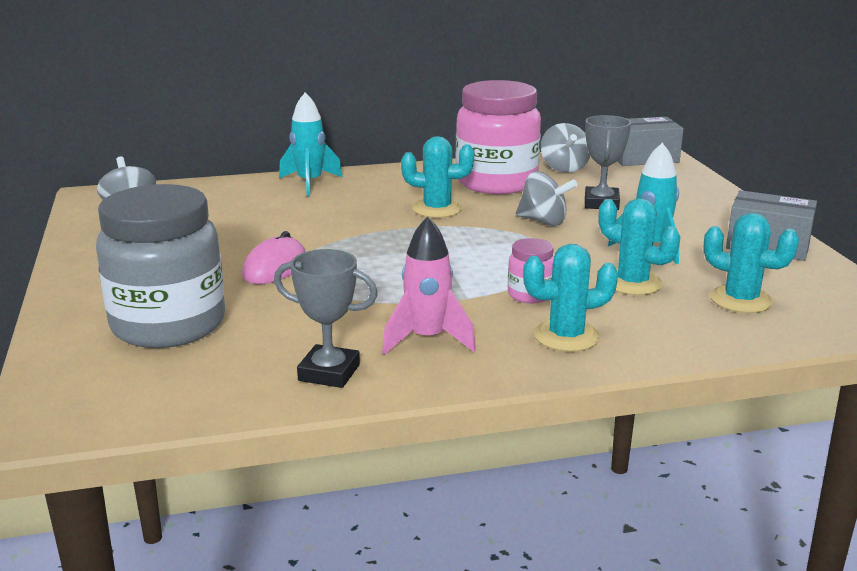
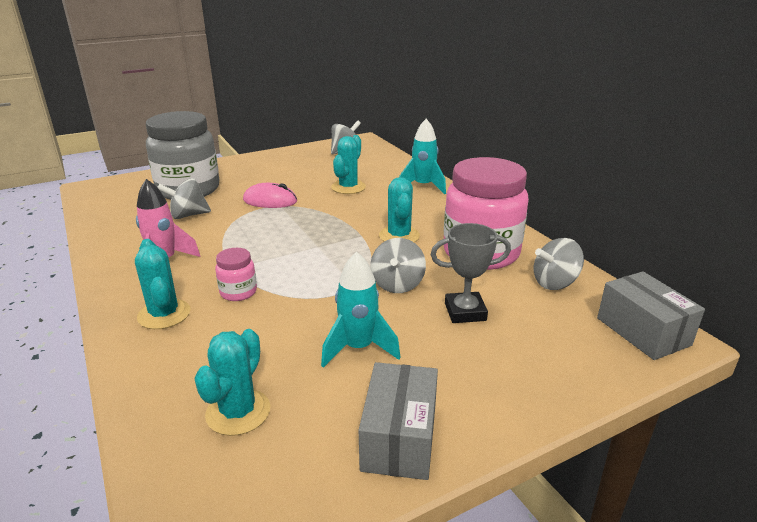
camera: 75 degrees right, 5 degrees up
grey trophy [274,249,378,388] -> none
turquoise cactus [598,198,680,295] -> turquoise cactus moved to [331,135,366,194]
none -> grey spinning top [157,178,211,219]

